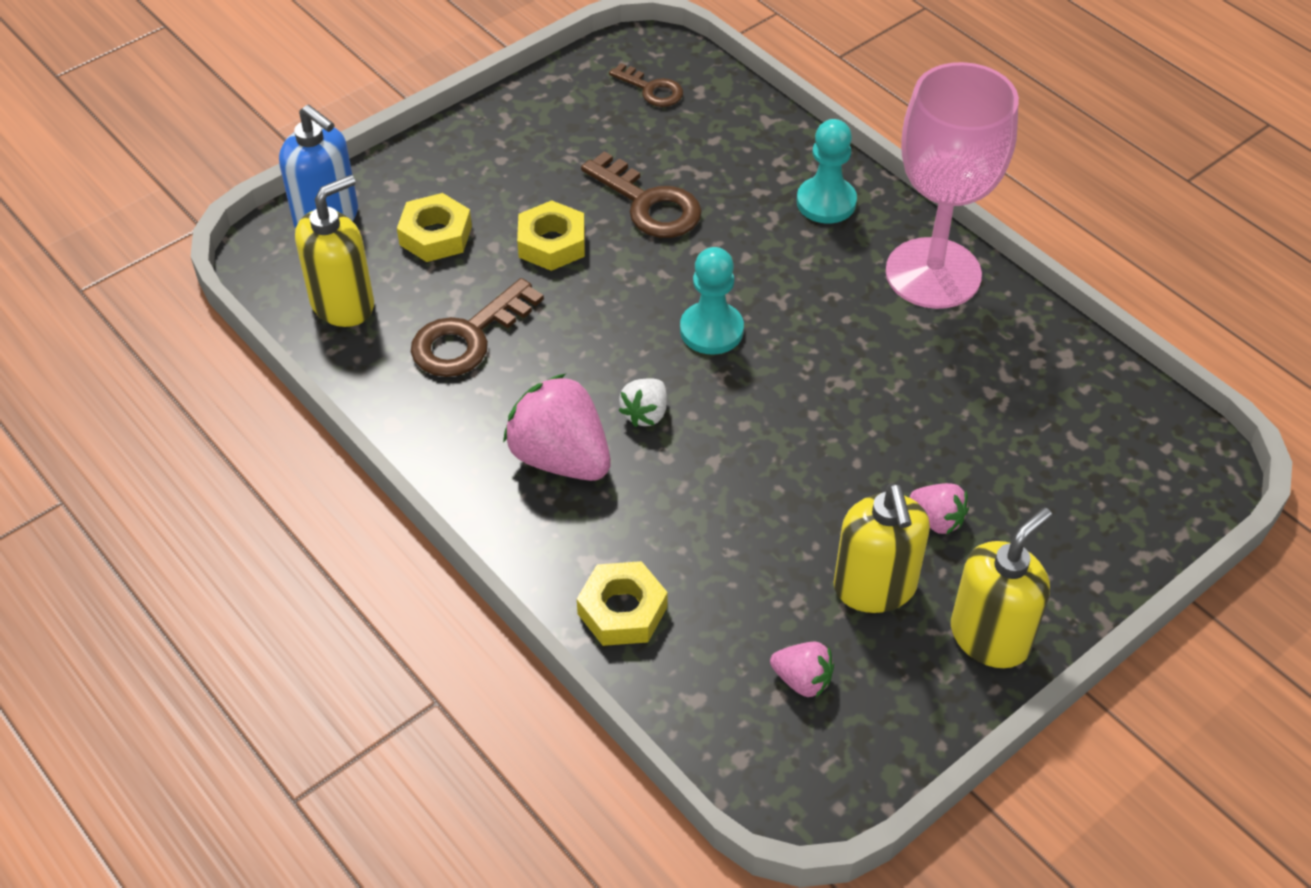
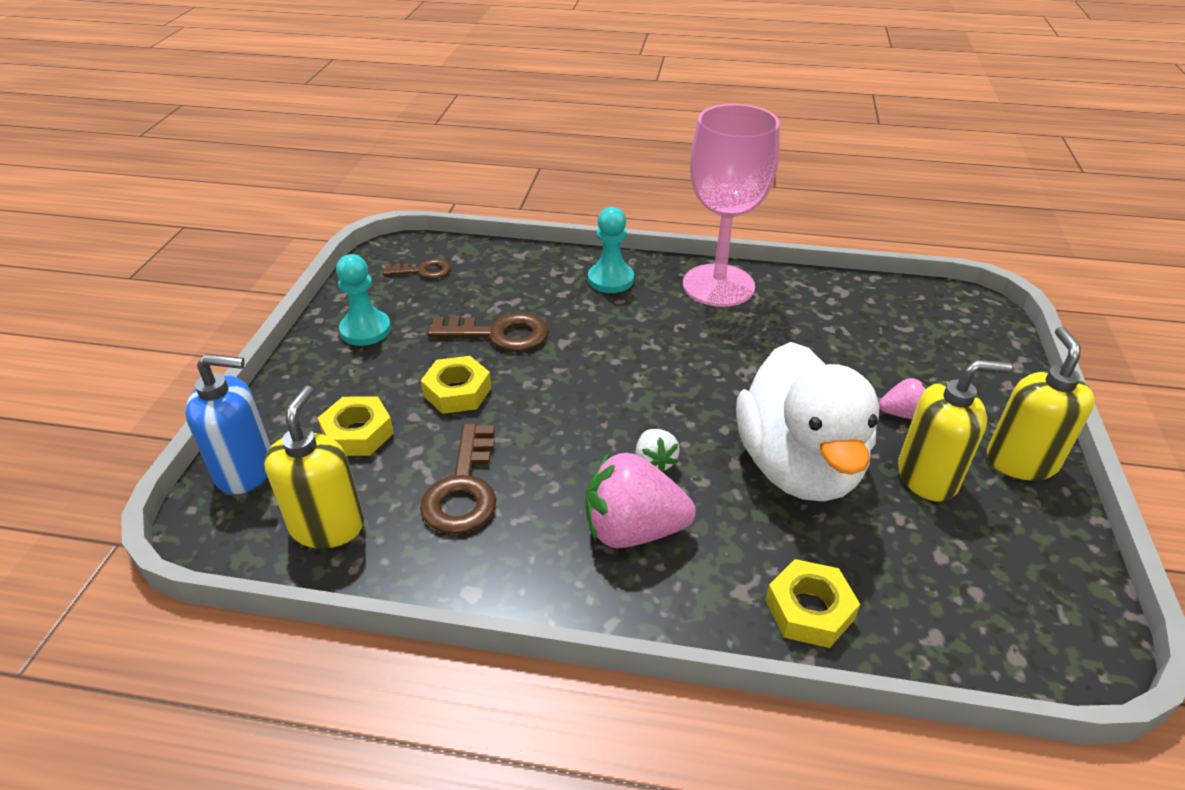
camera: 40 degrees left, 10 degrees down
turquoise pawn [680,247,744,355] -> turquoise pawn moved to [336,254,391,346]
pink strawberry [770,642,834,697] -> none
yellow soap dispenser [834,483,930,613] -> yellow soap dispenser turned 45 degrees counterclockwise [898,360,1012,502]
none -> white duck [736,342,880,501]

